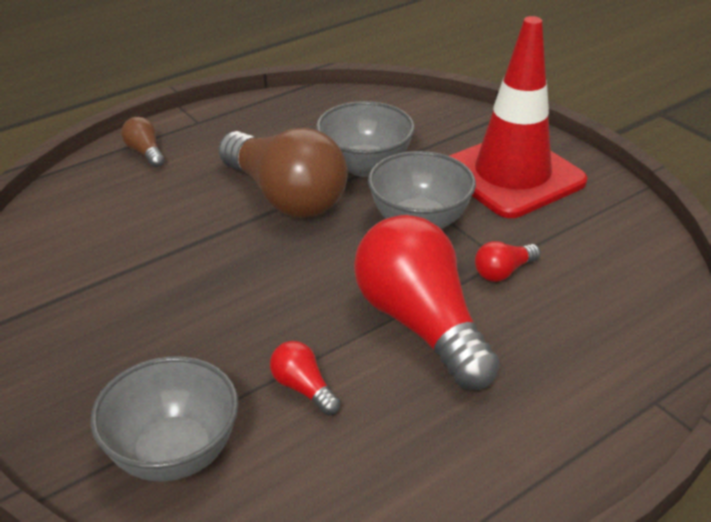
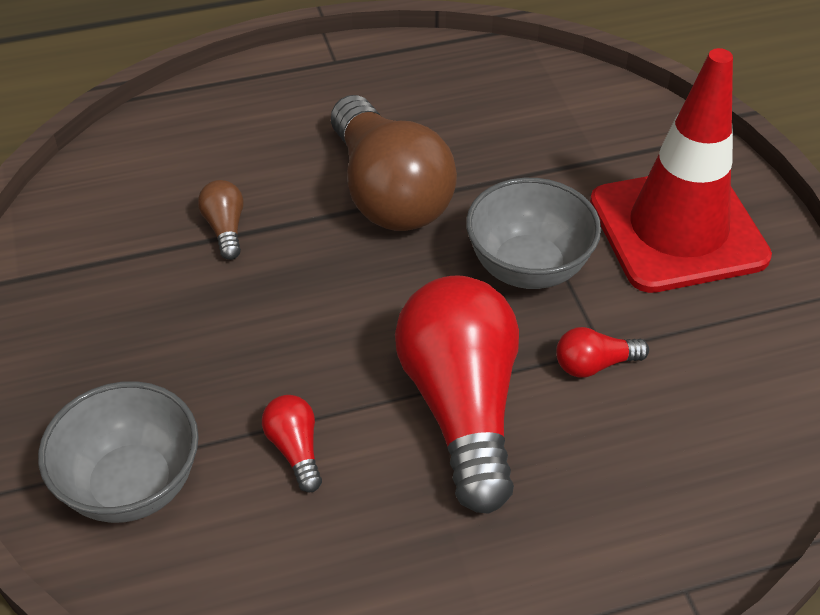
camera: 20 degrees right, 10 degrees up
brown light bulb [121,117,165,168] -> brown light bulb moved to [198,180,244,260]
grey bowl [316,101,415,177] -> none

